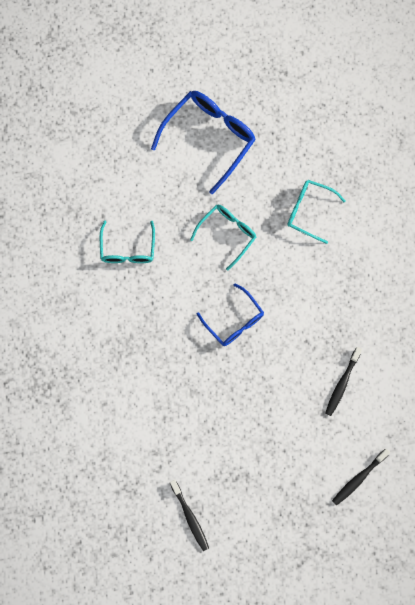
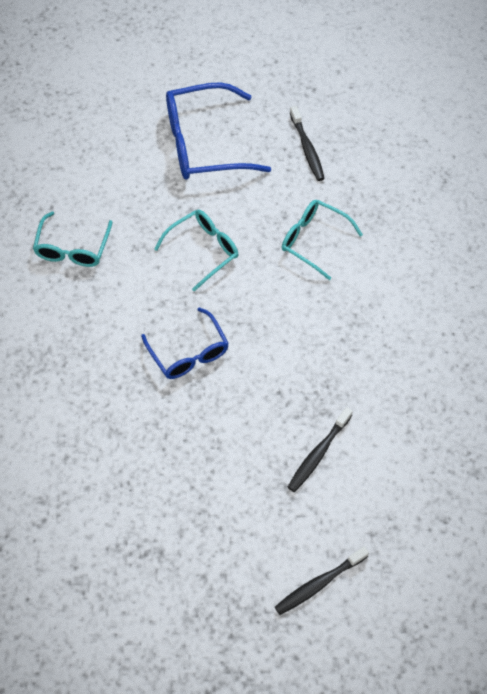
camera: 10 degrees right, 15 degrees down
blue glasses [151,91,256,194] -> blue glasses turned 150 degrees counterclockwise [166,82,271,180]
black toothbrush [170,480,209,551] -> black toothbrush moved to [290,106,325,181]

